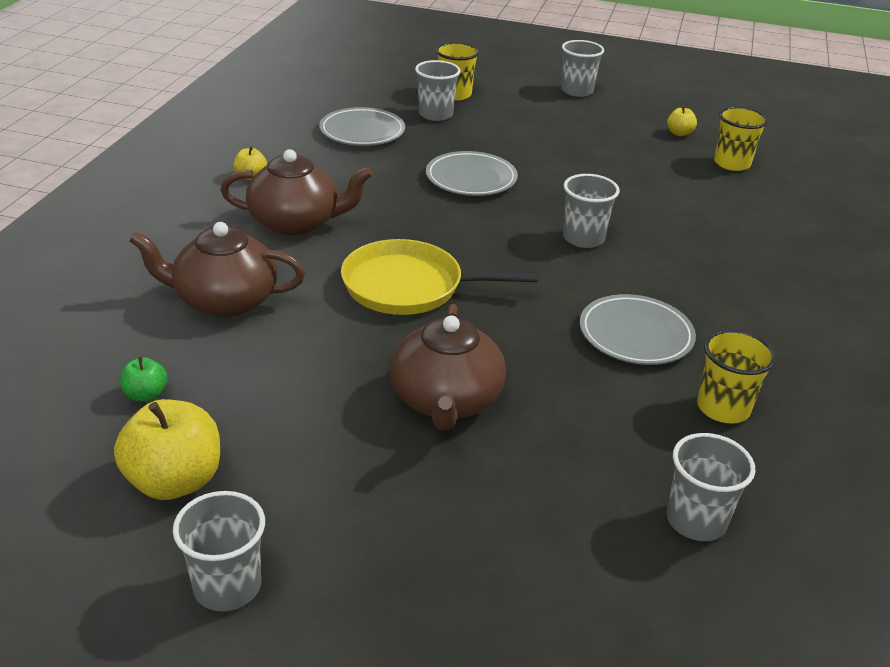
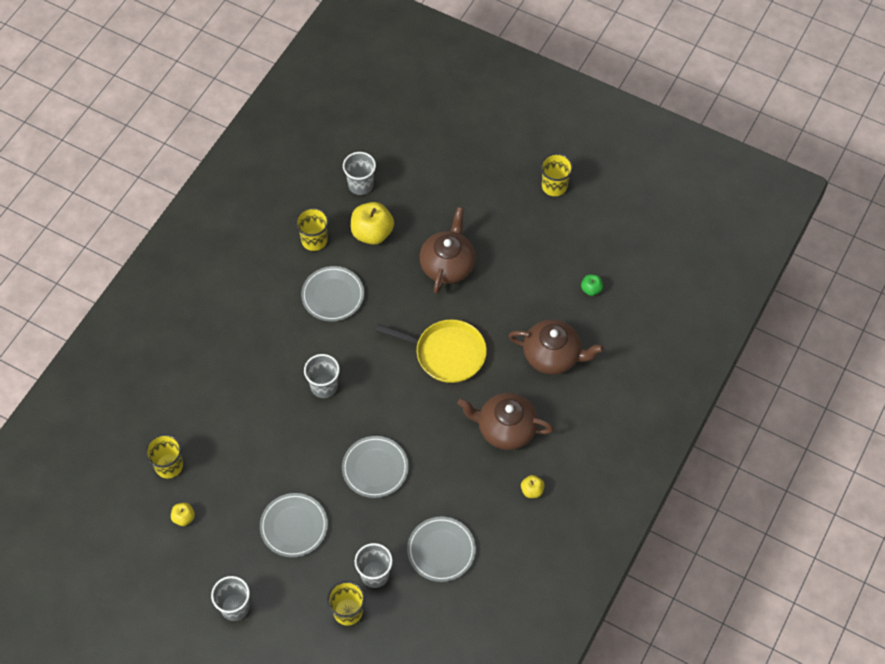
camera: 165 degrees left, 25 degrees up
yellow apple [114,399,220,500] -> yellow apple moved to [351,202,394,245]
grey cup [173,491,265,612] -> yellow cup [540,153,573,196]
none -> grey plate [260,493,328,557]

